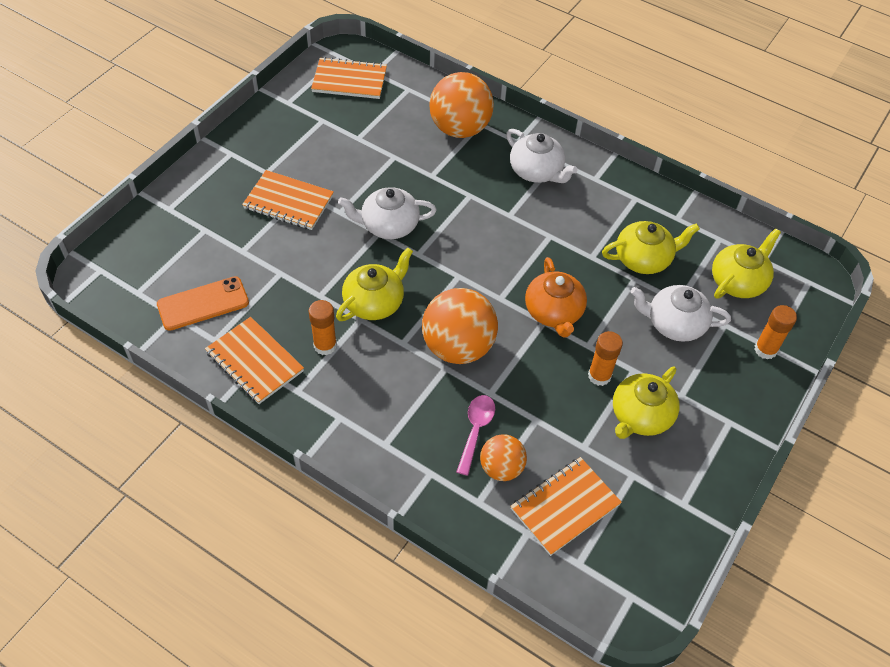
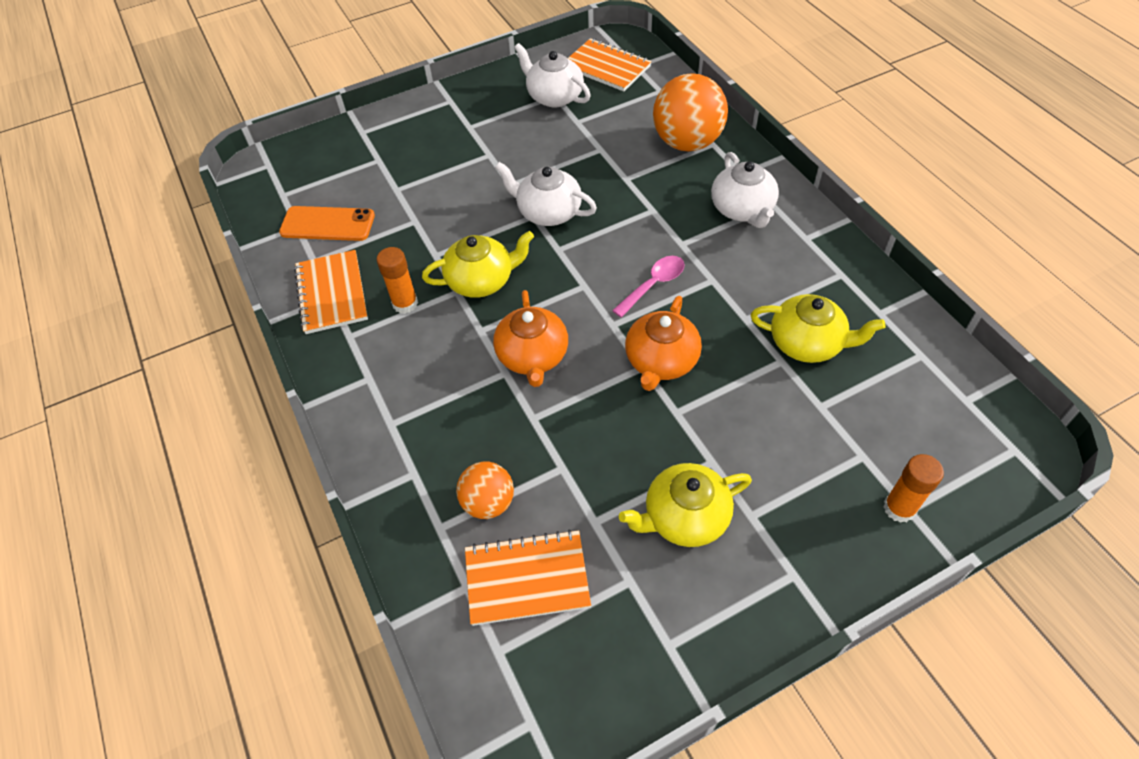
camera: 35 degrees right, 0 degrees up
orange notebook [242,170,334,230] -> none
orange ball [422,288,498,364] -> orange teapot [493,290,568,387]
pink spoon [456,395,495,476] -> pink spoon moved to [612,256,684,317]
orange glue stick [588,331,623,386] -> none
white teapot [630,285,731,342] -> white teapot moved to [514,43,591,108]
yellow teapot [712,228,781,298] -> none

